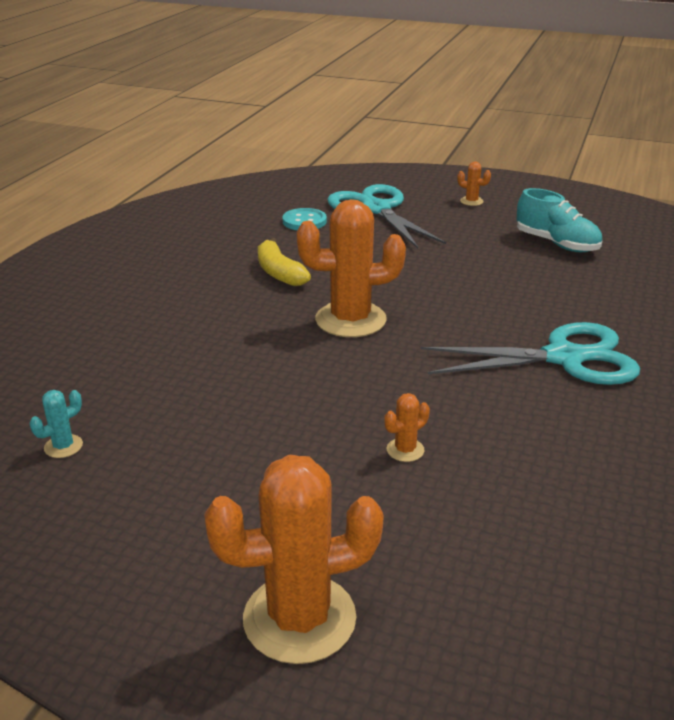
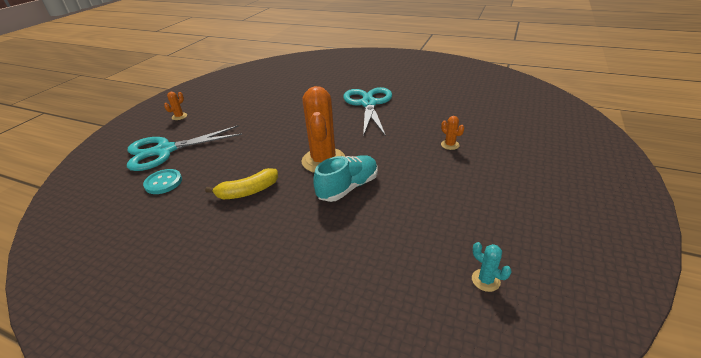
camera: 85 degrees left, 5 degrees up
orange cactus [204,455,384,664] -> none
turquoise shoe [517,188,602,252] -> turquoise shoe moved to [313,155,378,202]

